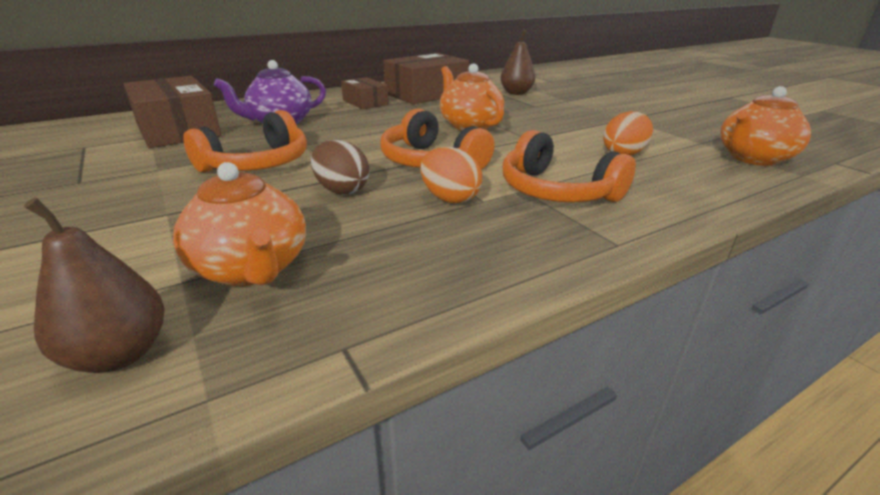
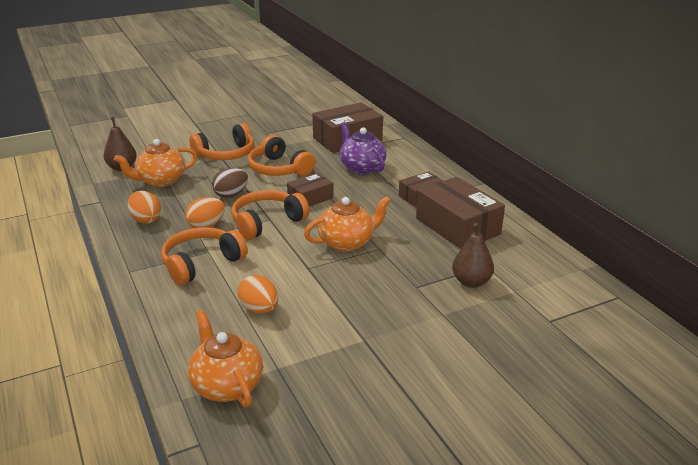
camera: 95 degrees right, 0 degrees up
none -> orange egg [128,191,161,224]
none -> orange headphones [190,123,254,160]
none -> brown box [287,173,333,207]

